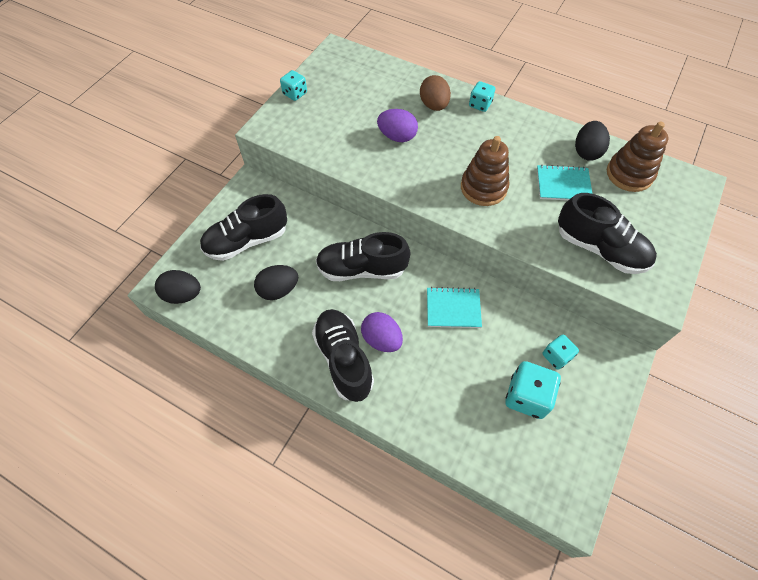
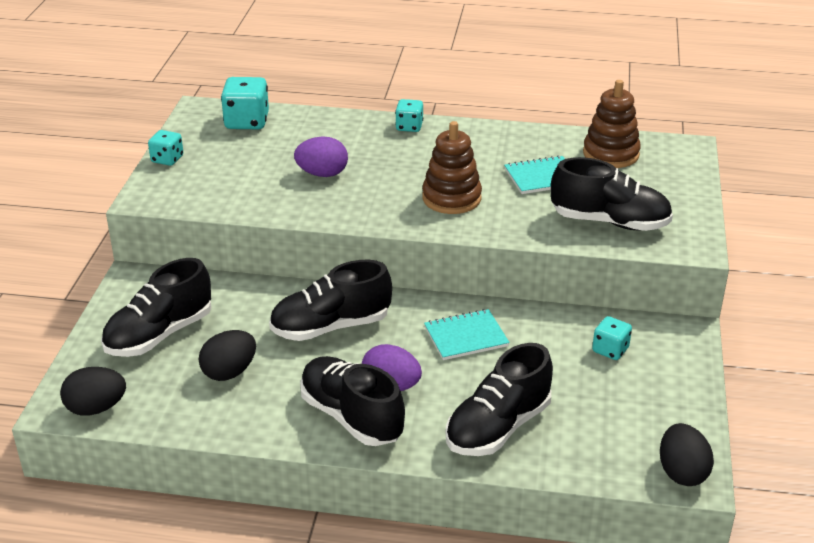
camera: 20 degrees left, 25 degrees down
brown egg [420,75,451,111] -> none
turquoise dice [505,361,561,419] -> turquoise dice moved to [221,77,269,129]
black egg [575,121,610,161] -> black egg moved to [660,423,714,486]
none -> black shoe [446,343,553,456]

